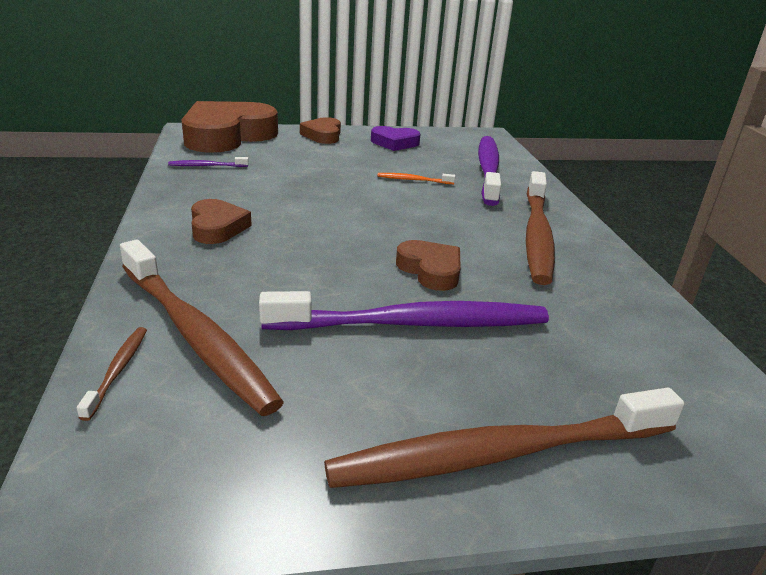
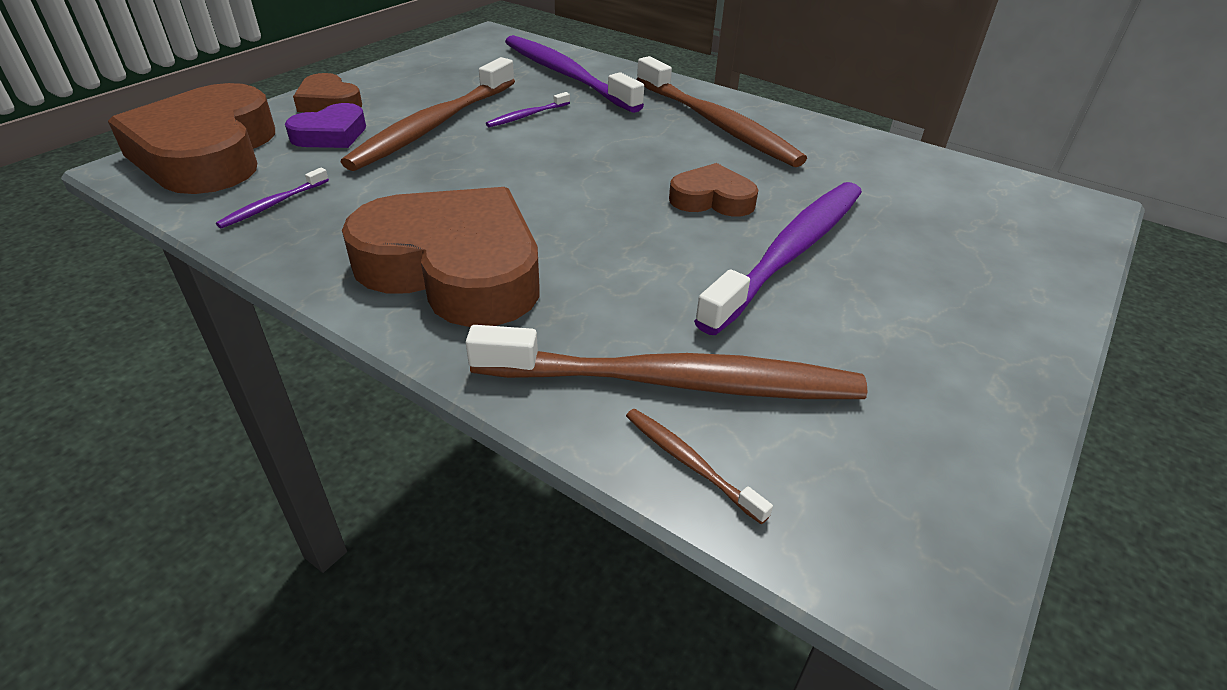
camera: 45 degrees left, 10 degrees up
brown heart [191,199,252,244] -> brown heart [342,187,539,327], size x2.04
brown toothbrush [324,388,685,488] -> brown toothbrush moved to [341,57,515,171]
purple heart [371,126,420,151] -> purple heart moved to [285,103,366,148]
orange toothbrush [378,173,455,184] -> purple toothbrush [486,92,570,127]

